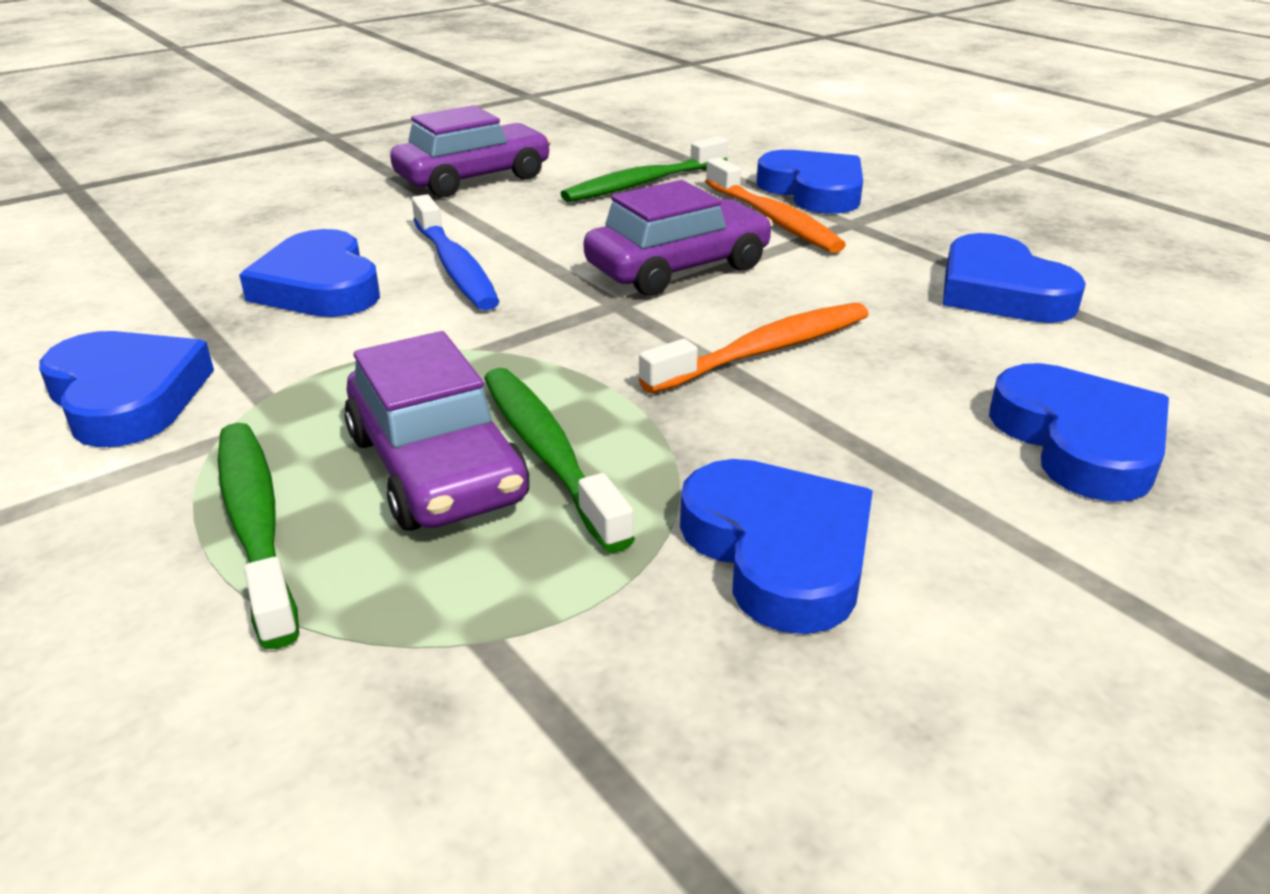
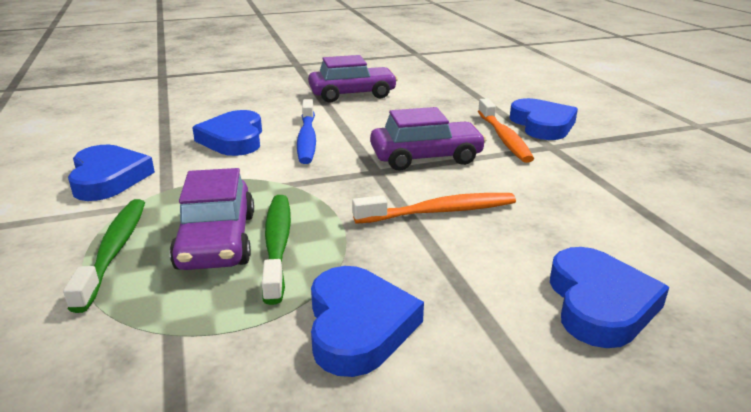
camera: 20 degrees right, 5 degrees down
green toothbrush [560,136,728,202] -> none
blue heart [943,233,1086,323] -> none

